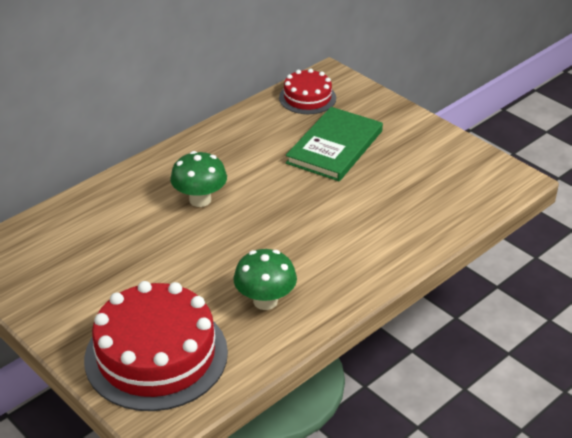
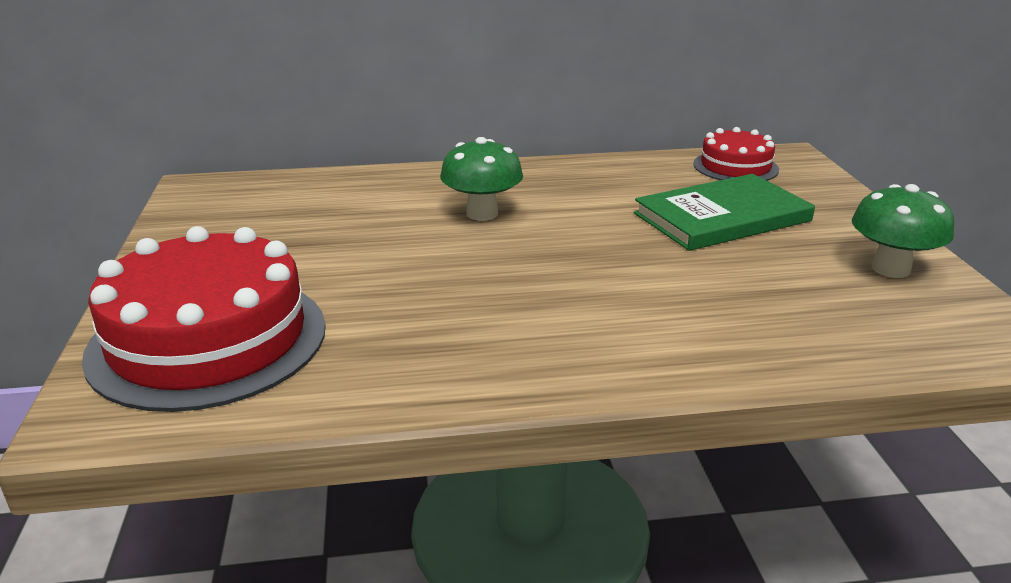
camera: 35 degrees right, 10 degrees down
green mushroom [233,249,297,310] -> green mushroom moved to [852,184,954,278]

